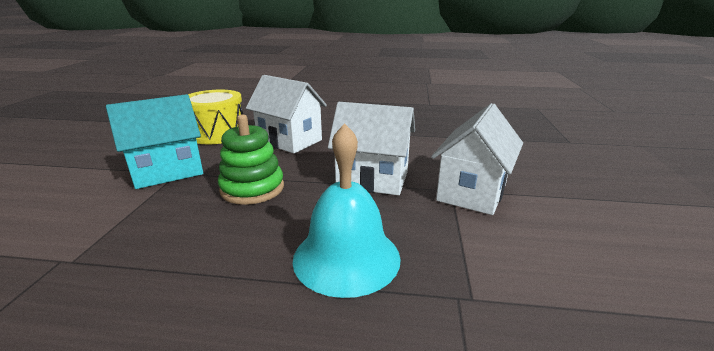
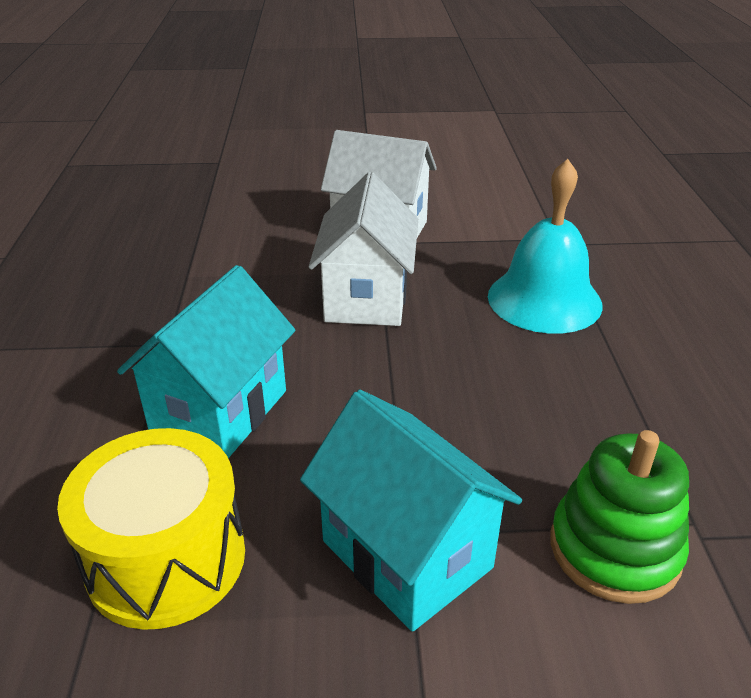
camera: 100 degrees left, 10 degrees up
green stacking toy [218,114,284,205] -> green stacking toy moved to [551,430,689,604]
white house [246,75,327,153] -> turquoise house [117,265,295,458]

